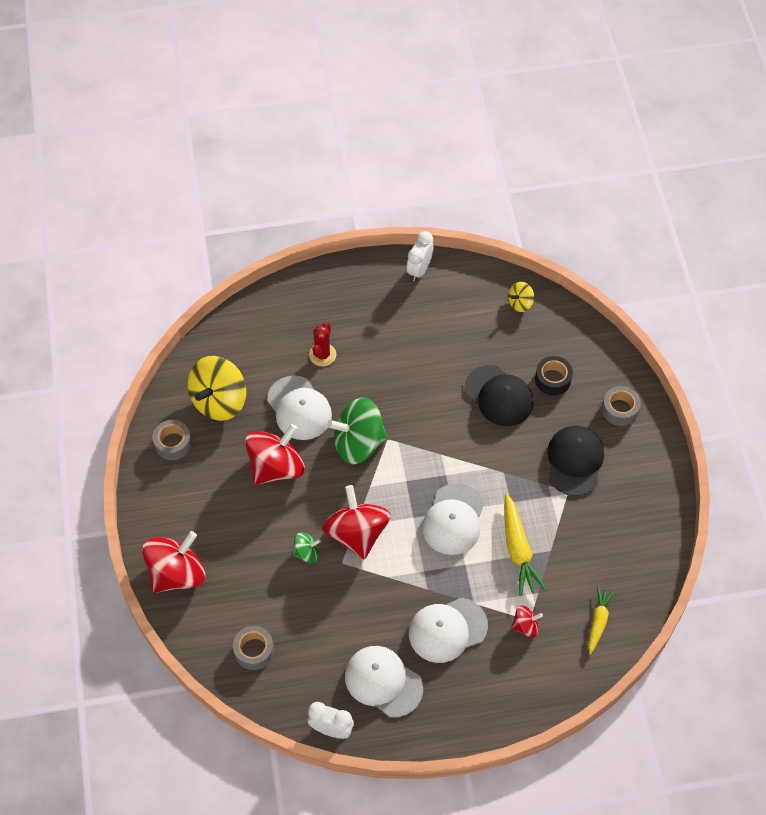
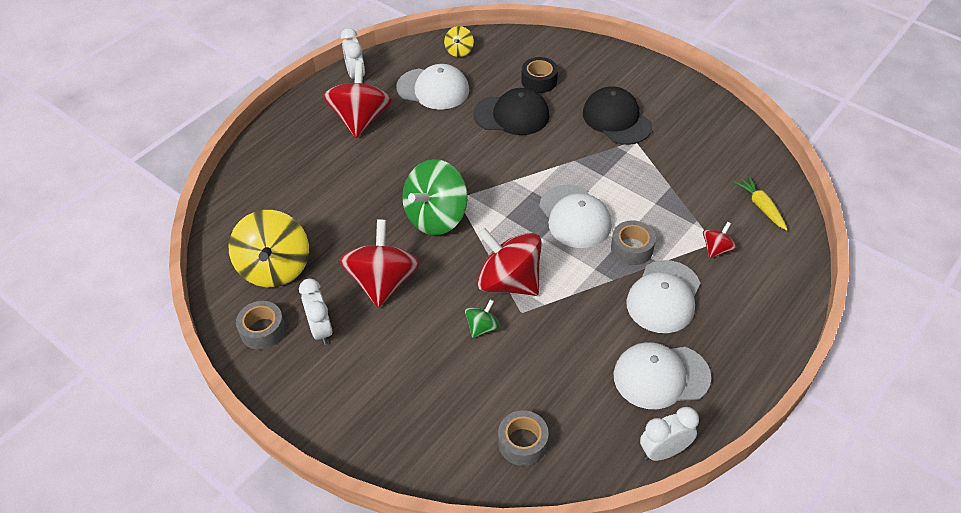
camera: 40 degrees left, 10 degrees down
red spinning top [142,531,205,593] -> red spinning top moved to [323,62,392,138]
white cap [267,376,332,440] -> white cap moved to [396,64,469,110]
red cactus [309,322,336,367] -> none
yellow carrot [504,493,547,596] -> none
grey tape [602,386,641,426] -> grey tape moved to [611,220,656,265]
none -> white clock [299,278,333,345]

